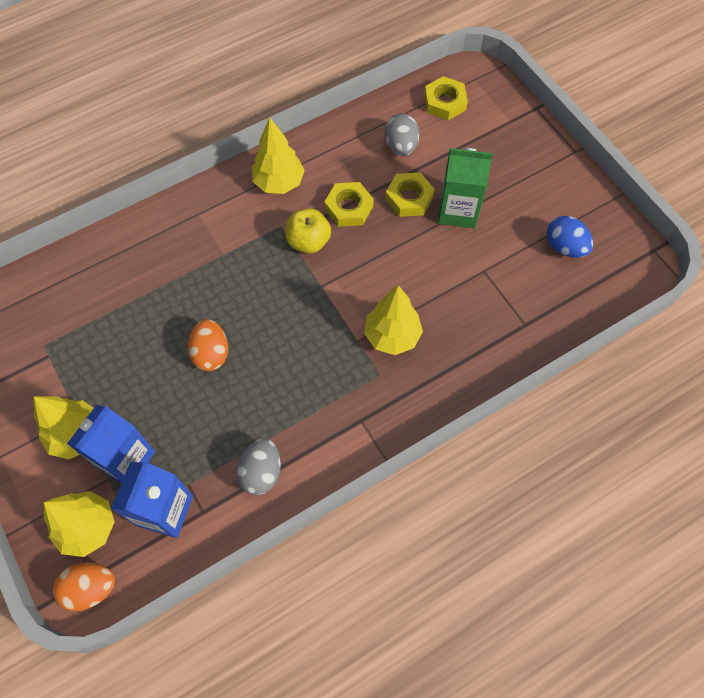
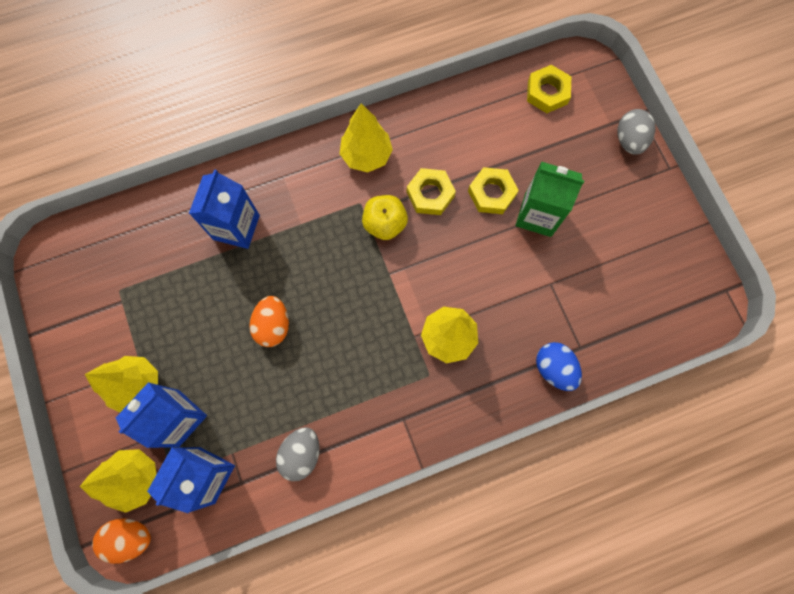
camera: 10 degrees right, 10 degrees up
grey egg [385,114,419,156] -> grey egg moved to [617,109,656,154]
blue egg [547,216,593,258] -> blue egg moved to [536,342,582,391]
none -> blue carton [189,169,260,249]

